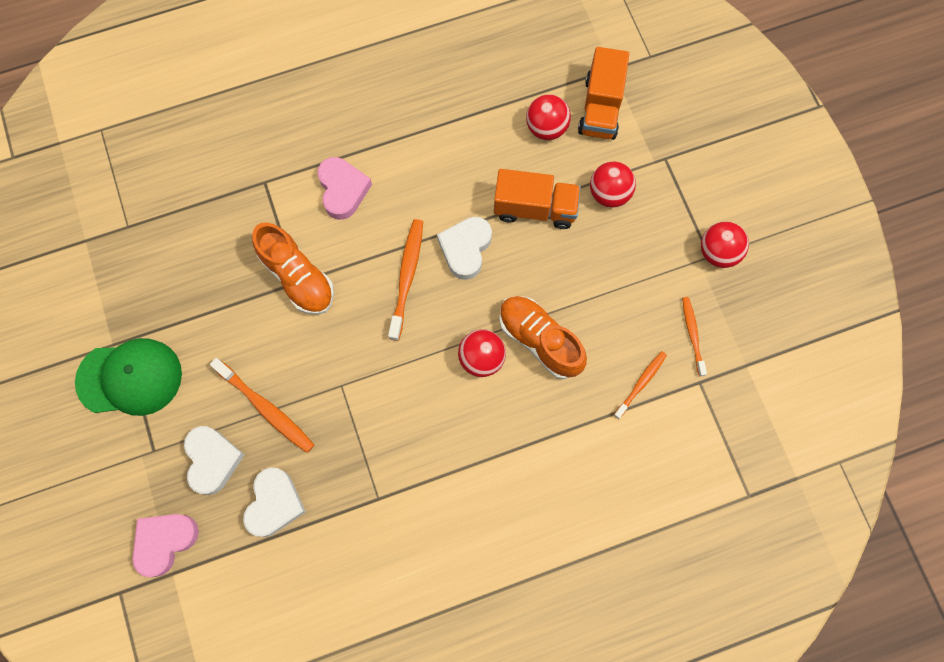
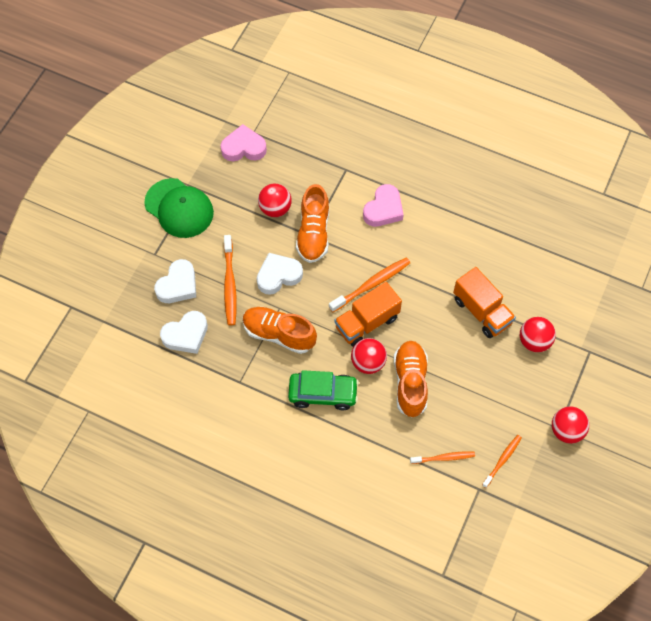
camera: 45 degrees right, 10 degrees down
pink heart [133,514,199,577] -> pink heart moved to [221,124,267,161]
white heart [437,217,492,280] -> white heart moved to [257,253,303,295]
red ball [526,95,571,140] -> red ball moved to [258,183,292,217]
orange truck [578,47,629,140] -> orange truck moved to [334,282,402,347]
none -> orange shoe [243,307,317,354]
none -> green car [288,370,359,410]

